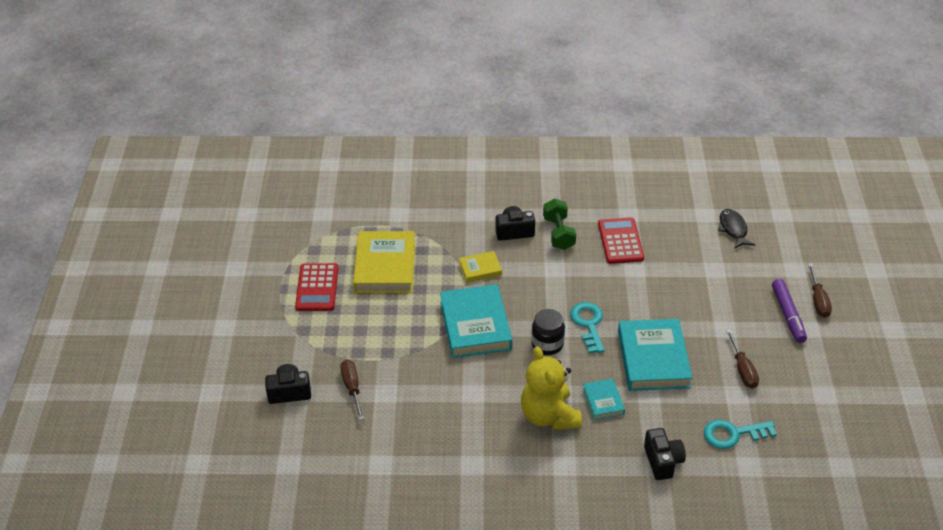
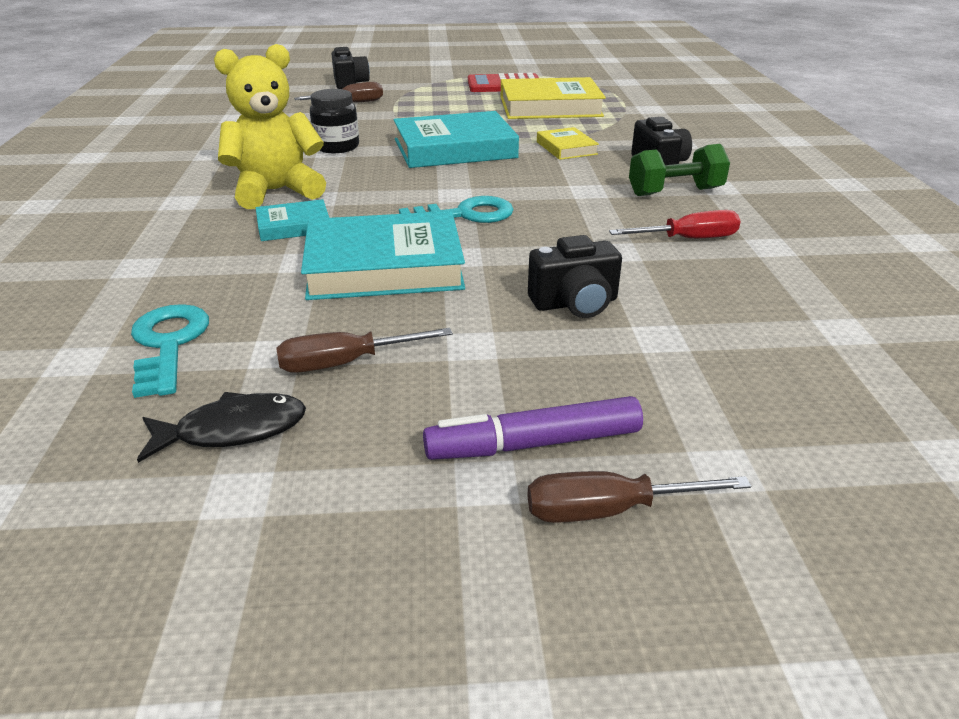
camera: 85 degrees right, 10 degrees down
black jar [531,309,565,355] -> black jar moved to [310,89,359,153]
red calculator [598,217,644,264] -> red screwdriver [609,210,741,238]
black camera [644,428,686,480] -> black camera moved to [528,235,622,318]
black fish [718,209,755,249] -> black fish moved to [137,392,306,463]

